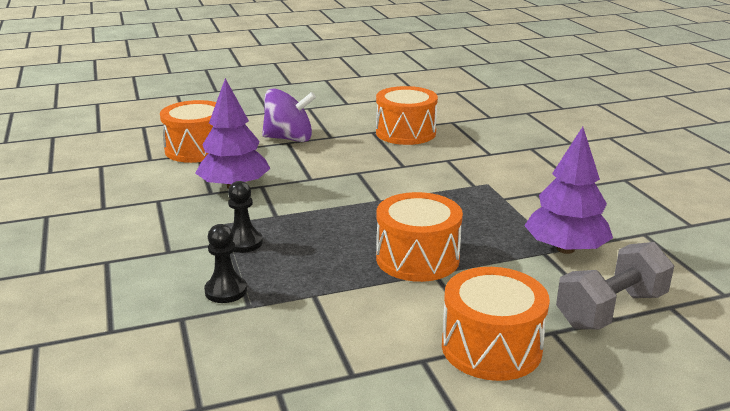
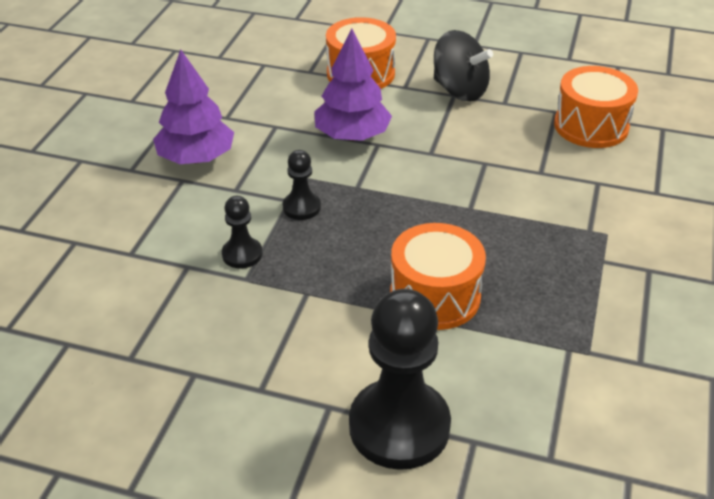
camera: 35 degrees right, 15 degrees up
purple spinning top [262,88,316,142] -> black spinning top [434,30,493,102]
orange drum [442,267,550,381] -> black pawn [349,289,451,470]
purple tree [524,127,613,254] -> purple tree moved to [153,50,234,164]
grey dumbbell [556,242,674,330] -> none

